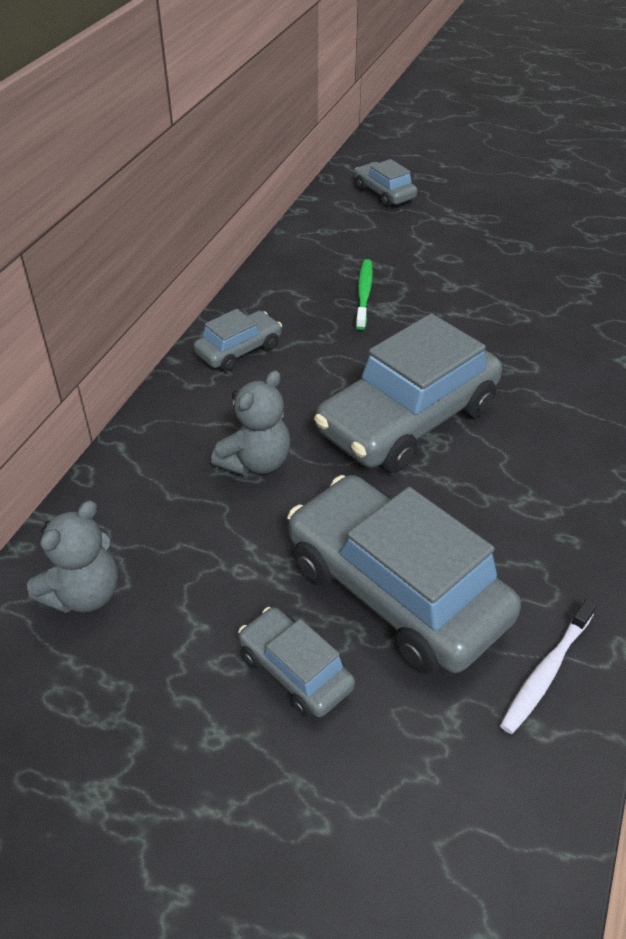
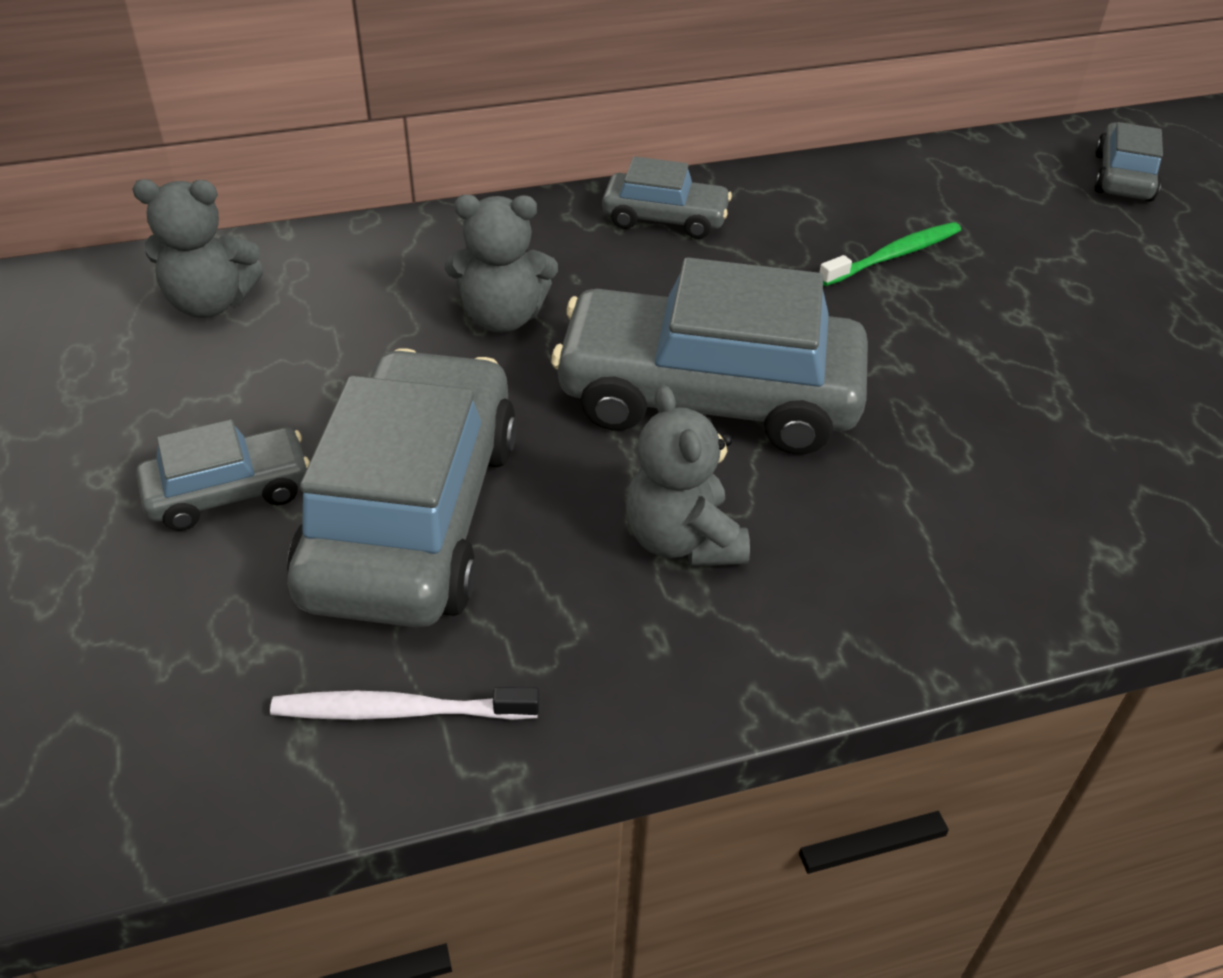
camera: 50 degrees right, 0 degrees up
grey car [238,607,355,717] -> grey car turned 60 degrees clockwise [136,420,310,531]
none -> grey teddy bear [626,385,750,567]

